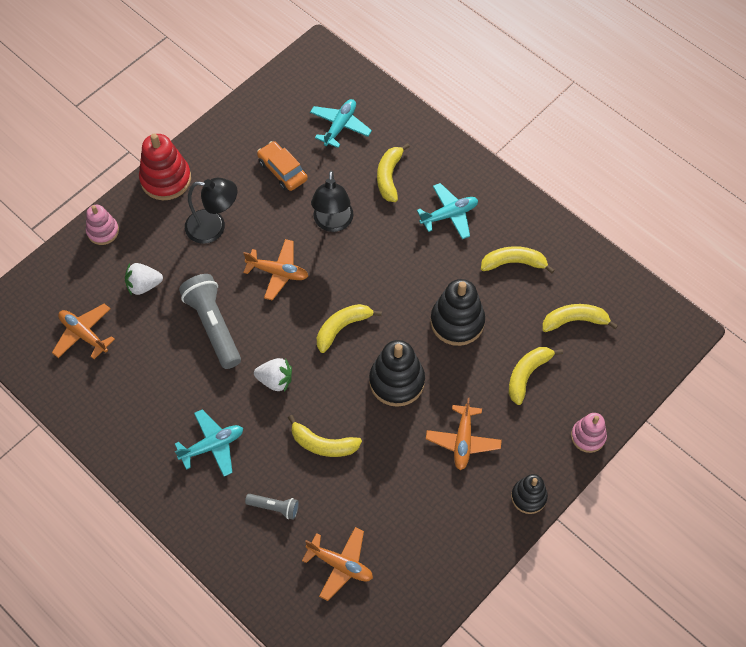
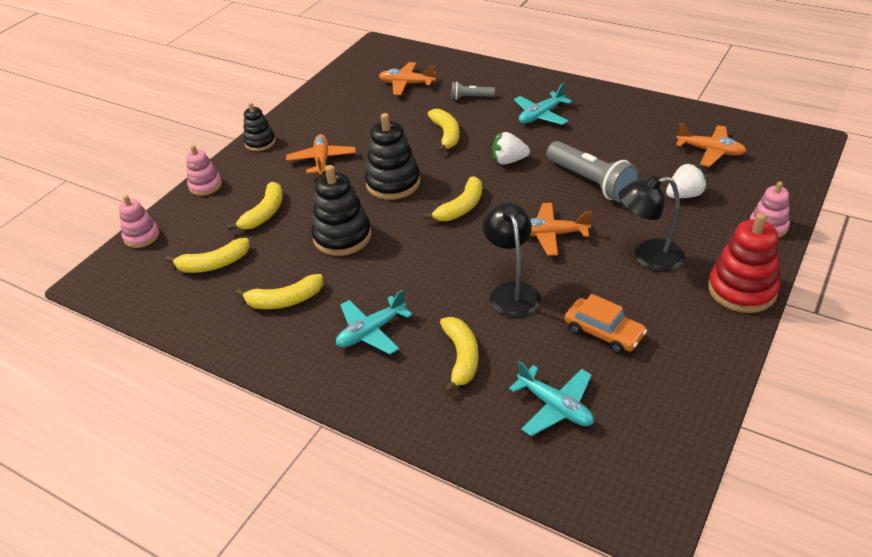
camera: 170 degrees right, 20 degrees down
yellow banana [288,415,362,457] -> yellow banana turned 75 degrees clockwise [428,109,459,153]
turquoise plane [310,99,372,148] -> turquoise plane turned 60 degrees counterclockwise [509,361,594,436]
none -> pink stacking toy [119,195,159,248]

